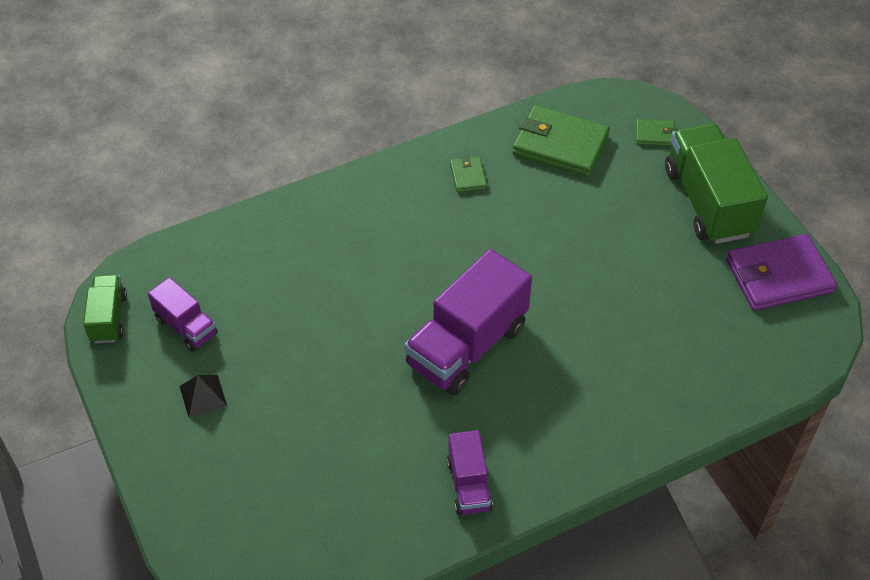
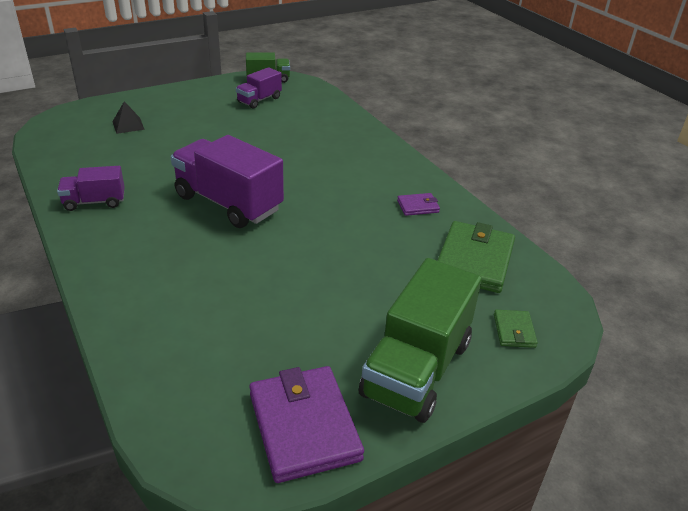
camera: 85 degrees right, 15 degrees down
black pyramid [180,375,227,417] -> black pyramid moved to [112,101,145,134]
green wallet [450,156,487,192] -> purple wallet [397,193,440,216]
green truck [665,123,768,244] -> green truck turned 135 degrees clockwise [359,258,482,423]

